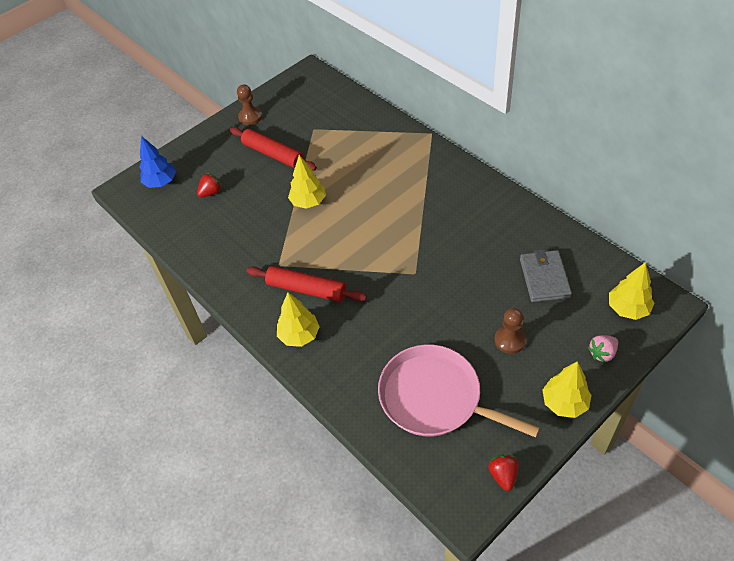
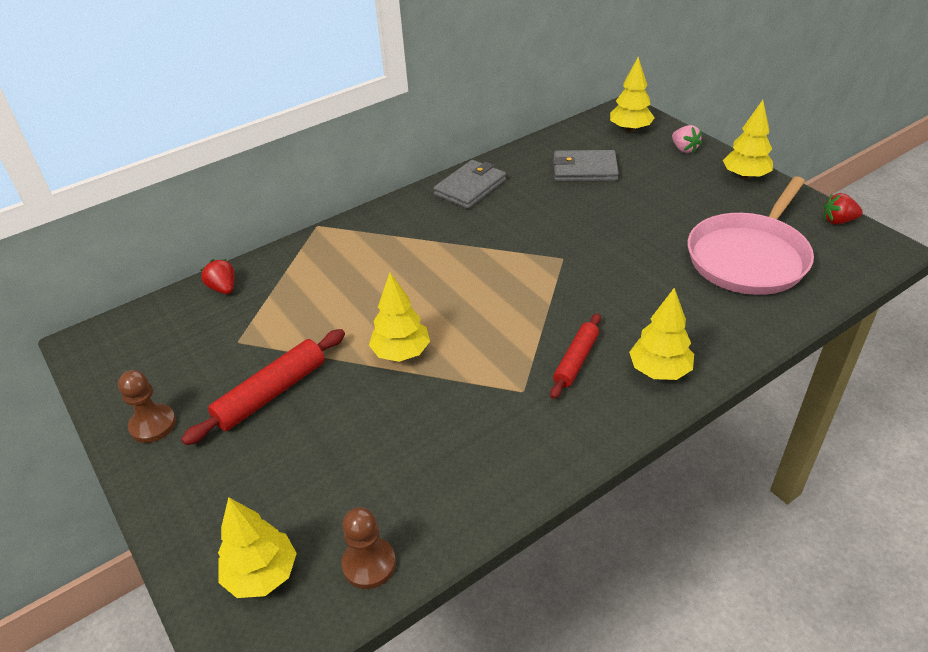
camera: 85 degrees left, 10 degrees down
blue tree [139,136,176,188] -> yellow tree [218,497,297,598]
red strawberry [197,173,222,197] -> red strawberry moved to [200,259,234,294]
red rolling pin [246,266,367,302] -> red rolling pin [550,313,601,399], size x0.66
brown pawn [494,308,526,354] -> brown pawn moved to [341,507,396,589]
none -> grey wallet [433,160,506,209]

